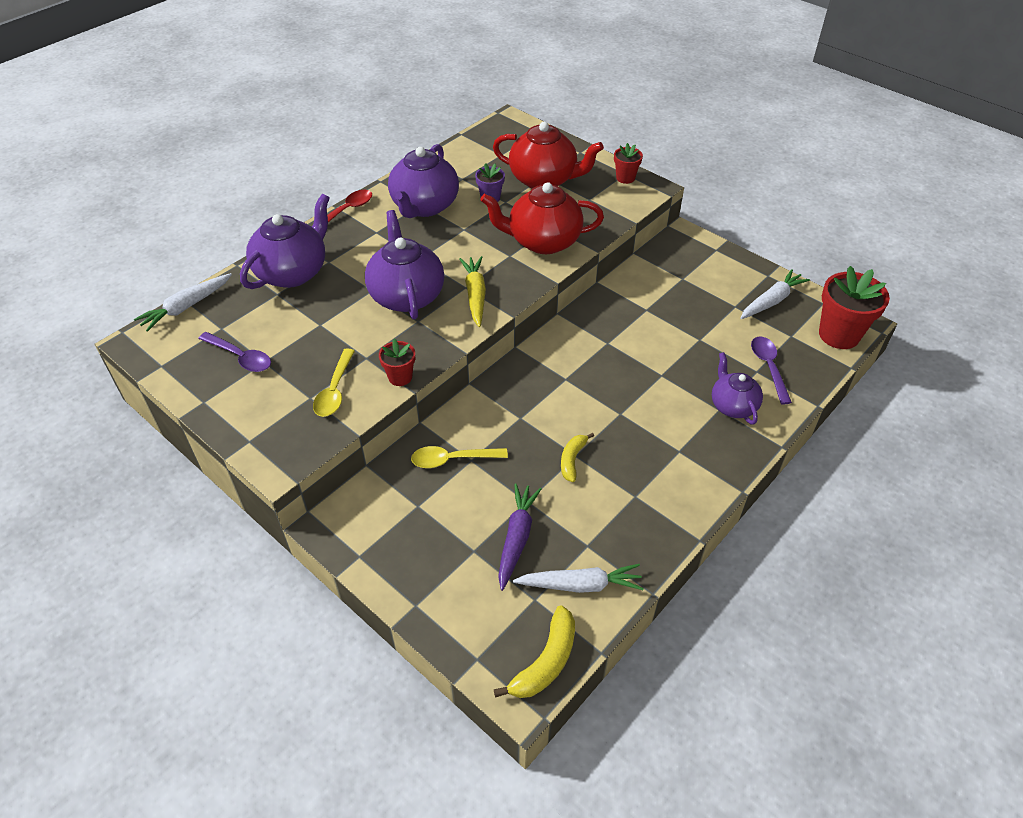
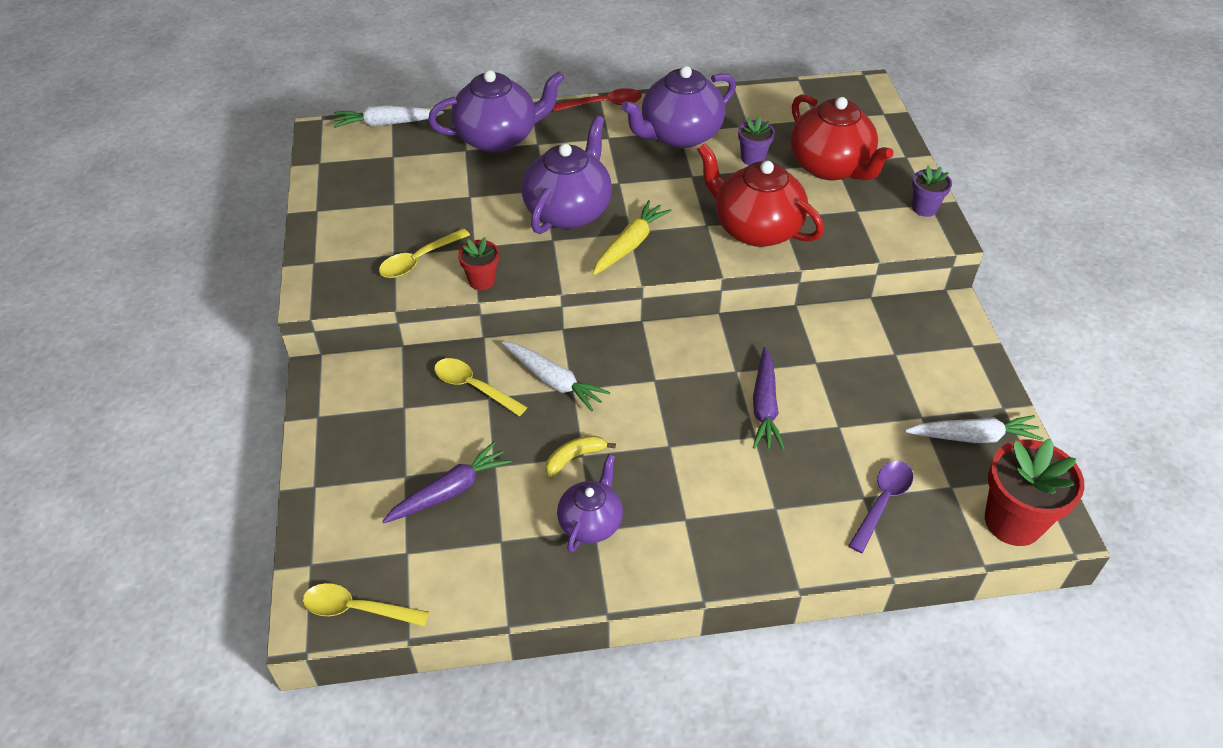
camera: 40 degrees right, 0 degrees up
purple spoon [198,332,271,372] -> none
yellow banana [494,605,575,698] -> yellow spoon [303,583,429,627]
white carrot [513,564,644,593] -> white carrot moved to [502,342,610,412]
red flower pot [614,143,643,184] -> purple flower pot [912,166,952,217]
purple teapot [712,352,763,425] -> purple teapot moved to [557,454,623,553]
none -> purple carrot [753,347,785,450]

